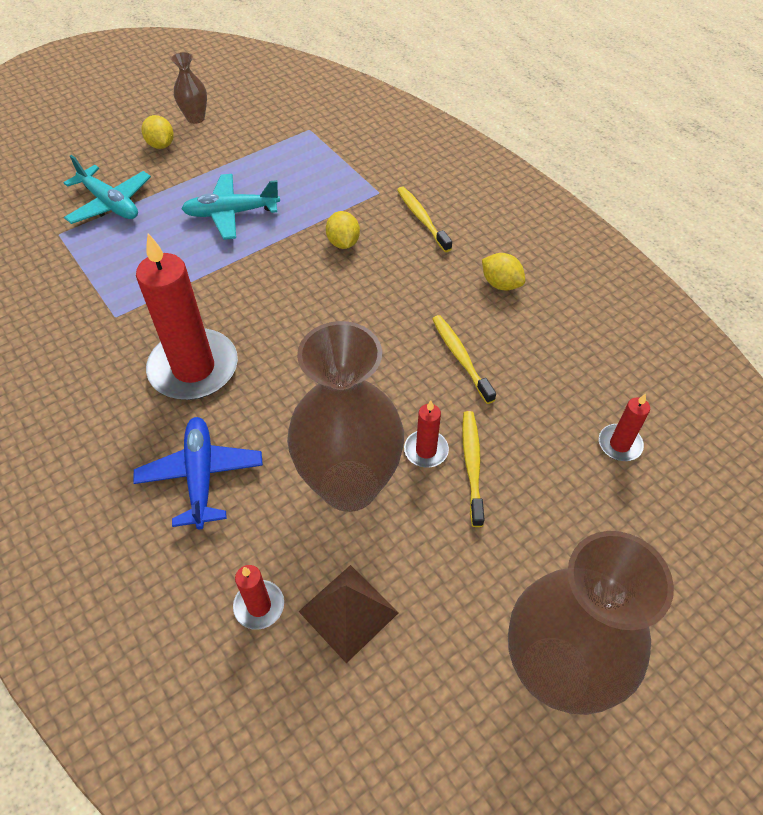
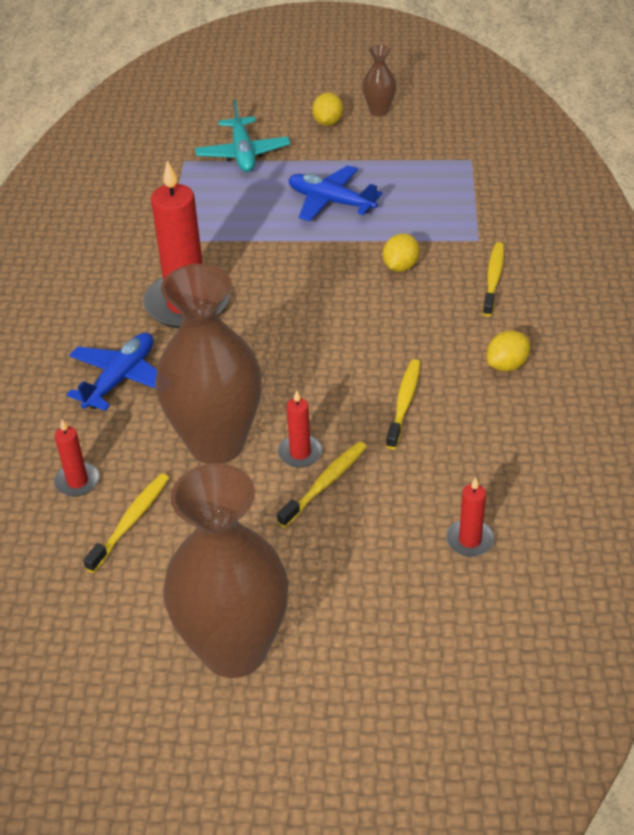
camera: 40 degrees right, 10 degrees down
turquoise plane [181,174,280,240] -> blue plane [288,165,382,221]
brown pyramid [298,565,398,663] -> yellow toothbrush [83,474,169,573]
yellow lemon [482,253,525,291] -> yellow lemon turned 60 degrees clockwise [487,330,530,371]

